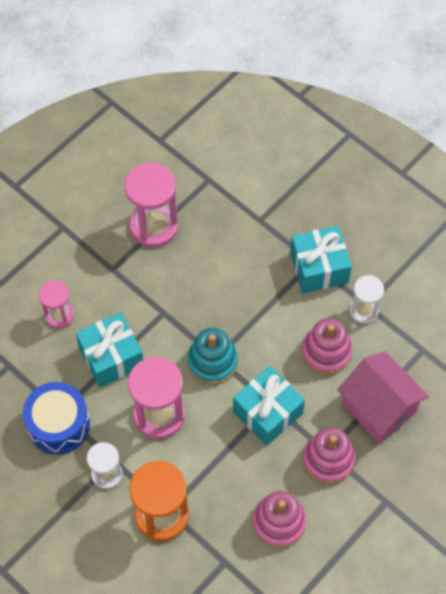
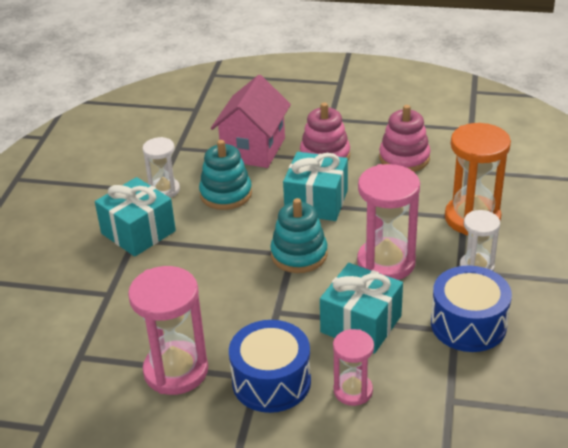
camera: 120 degrees left, 25 degrees down
pink stacking toy [302,318,352,375] -> turquoise stacking toy [199,140,252,210]
none -> blue drum [229,320,311,413]

